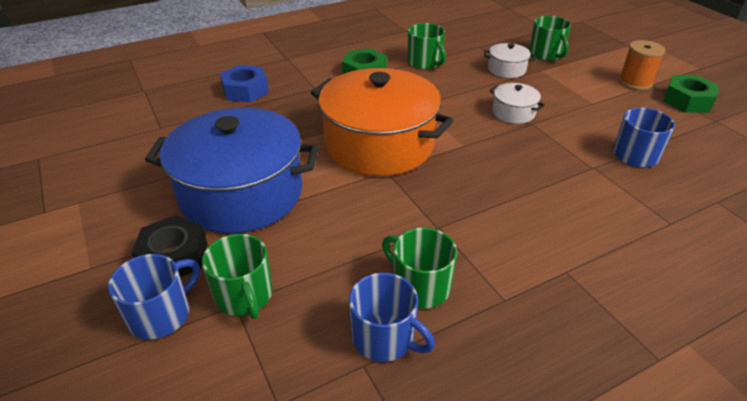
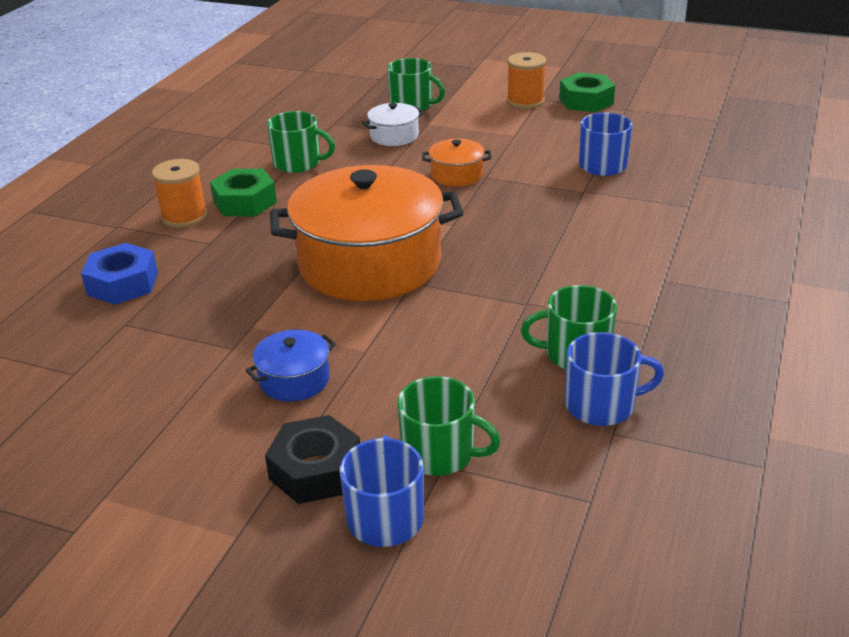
camera: 40 degrees left, 5 degrees down
blue pot [145,107,319,234] -> blue pot [246,330,336,402], size x0.42
white pot [489,83,545,124] -> orange pot [422,139,491,186]
none -> orange spool [152,159,208,228]

